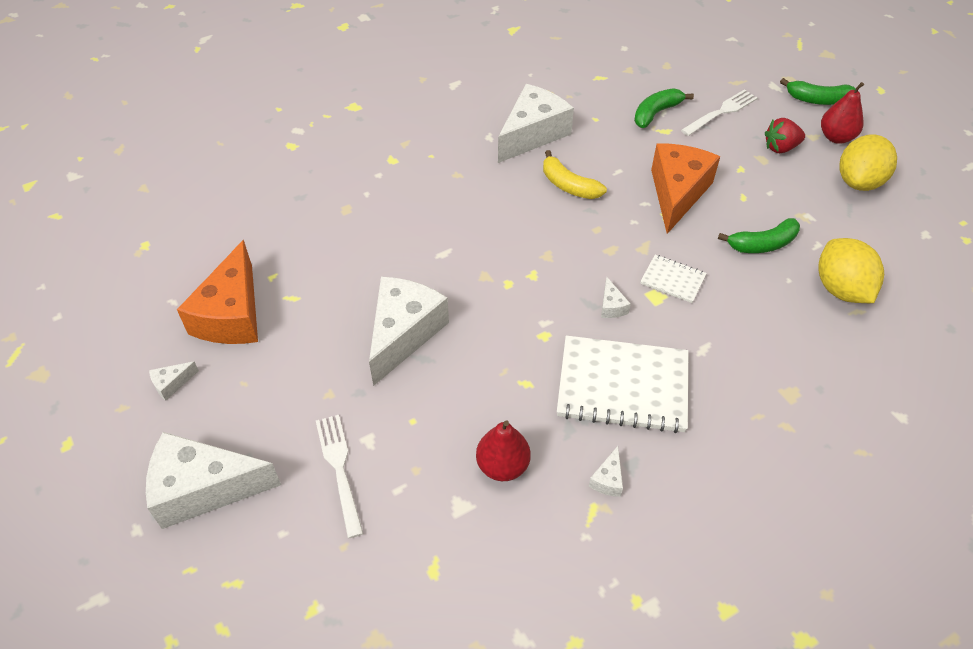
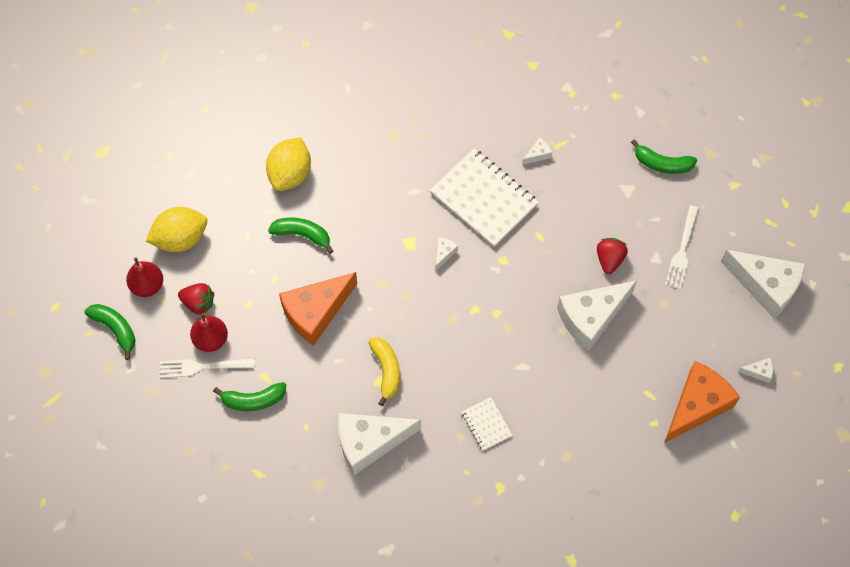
camera: 145 degrees left, 15 degrees up
red pear [476,421,531,481] -> red pear moved to [190,313,228,352]
white notebook [640,254,707,303] -> white notebook moved to [462,397,513,451]
none -> red strawberry [597,238,628,274]
none -> green banana [631,139,697,174]

